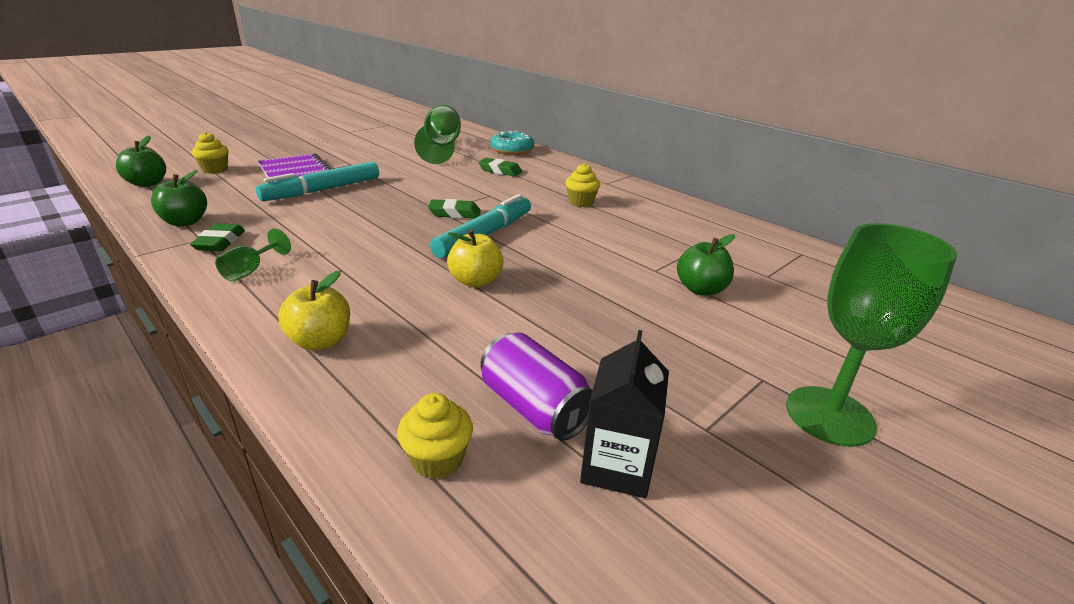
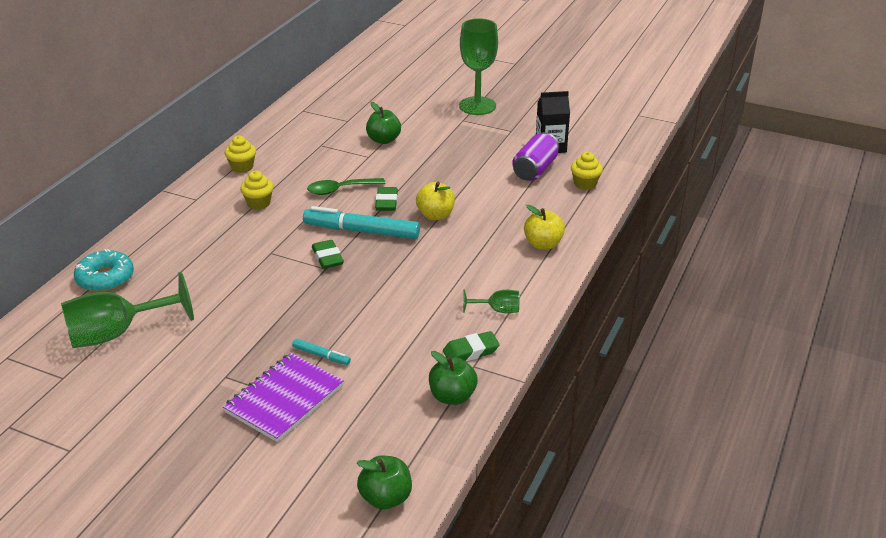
camera: 110 degrees left, 5 degrees up
yellow cupcake [192,132,229,174] -> yellow cupcake moved to [225,136,256,173]
turquoise marker [256,161,379,201] -> turquoise marker [292,339,351,365], size x0.46
green eraser [478,158,522,177] -> green eraser moved to [375,187,398,211]
none -> green spoon [307,178,386,195]

